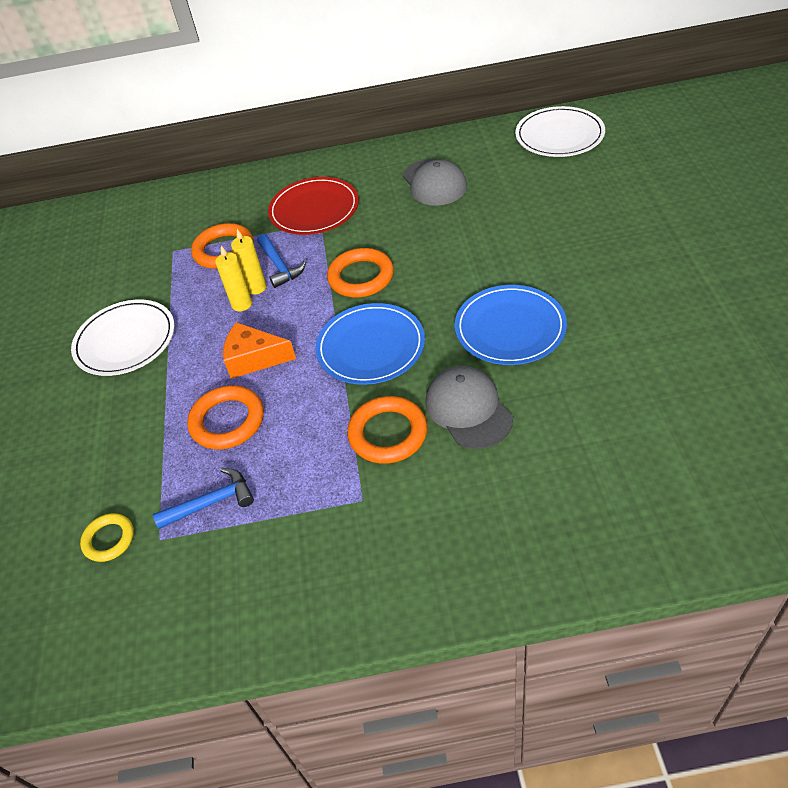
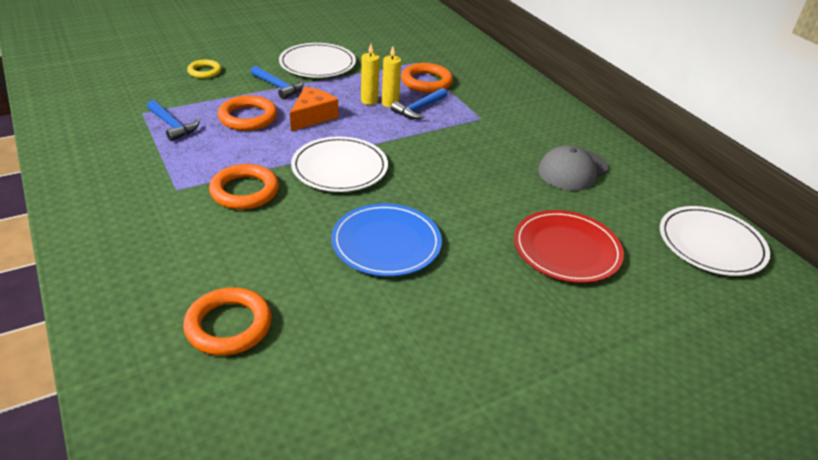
camera: 60 degrees right, 10 degrees down
yellow ring [80,513,134,562] -> yellow ring moved to [187,60,222,78]
orange cheese [223,322,296,379] -> orange cheese turned 45 degrees clockwise [290,87,338,131]
red plate [268,177,359,235] -> red plate moved to [514,210,624,283]
blue plate [315,303,425,385] -> white plate [291,136,388,192]
orange ring [327,248,394,298] -> orange ring moved to [183,287,272,356]
grey cap [425,366,513,449] -> none
none -> blue hammer [251,66,304,99]

